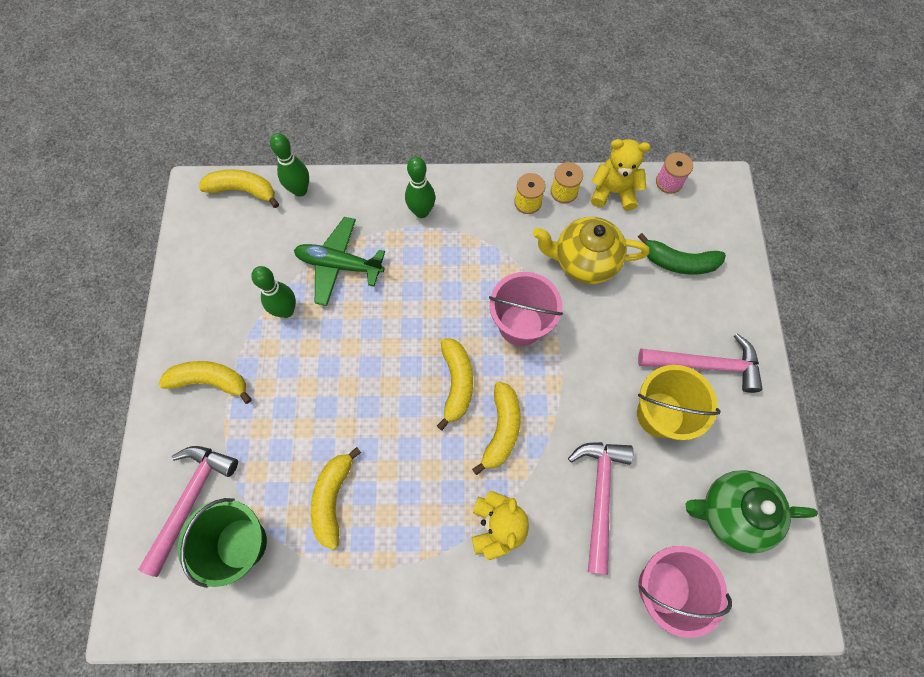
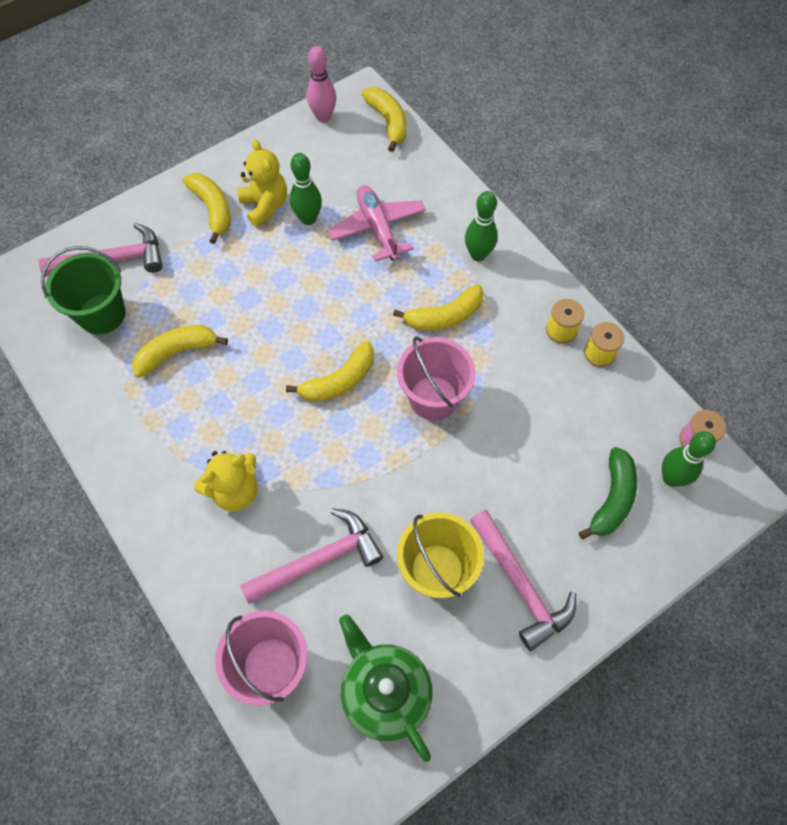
camera: 55 degrees right, 5 degrees down
green bowling pin [270,133,309,197] -> green bowling pin moved to [662,431,716,487]
green plane [294,217,385,306] -> pink plane [328,185,426,262]
yellow banana [472,381,521,475] -> yellow banana moved to [393,284,484,331]
yellow teapot [533,217,649,284] -> none
yellow teddy bear [591,139,651,211] -> yellow teddy bear moved to [237,139,287,227]
green banana [638,233,726,275] -> green banana turned 135 degrees counterclockwise [579,447,637,539]
none -> pink bowling pin [307,46,337,123]

